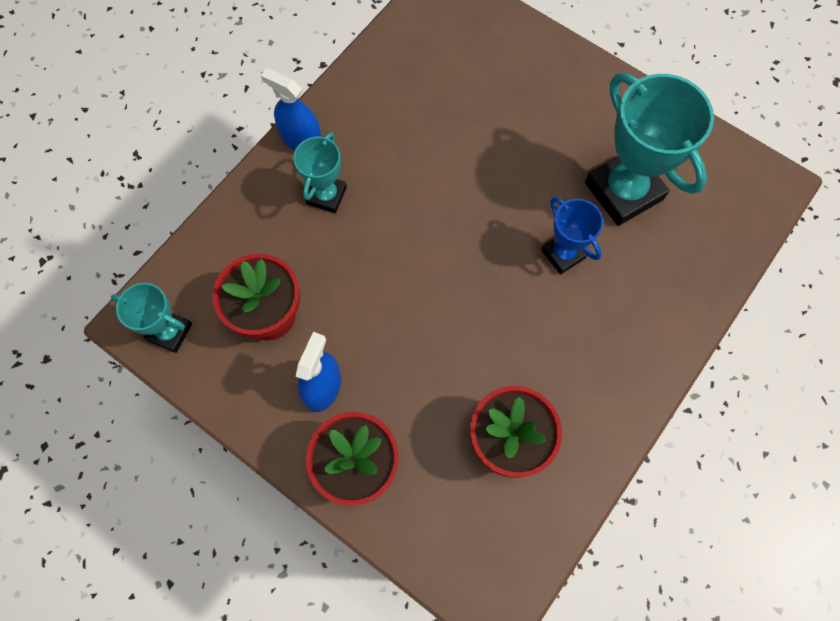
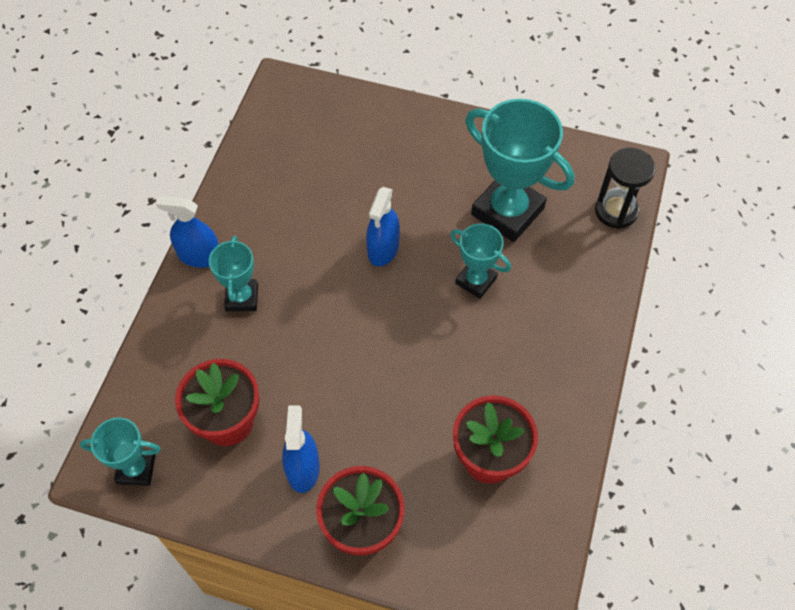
camera: 20 degrees left, 10 degrees down
blue trophy [541,197,603,274] -> turquoise trophy [450,223,511,299]
none -> blue spray bottle [366,187,400,266]
none -> black hourglass [595,147,655,229]

